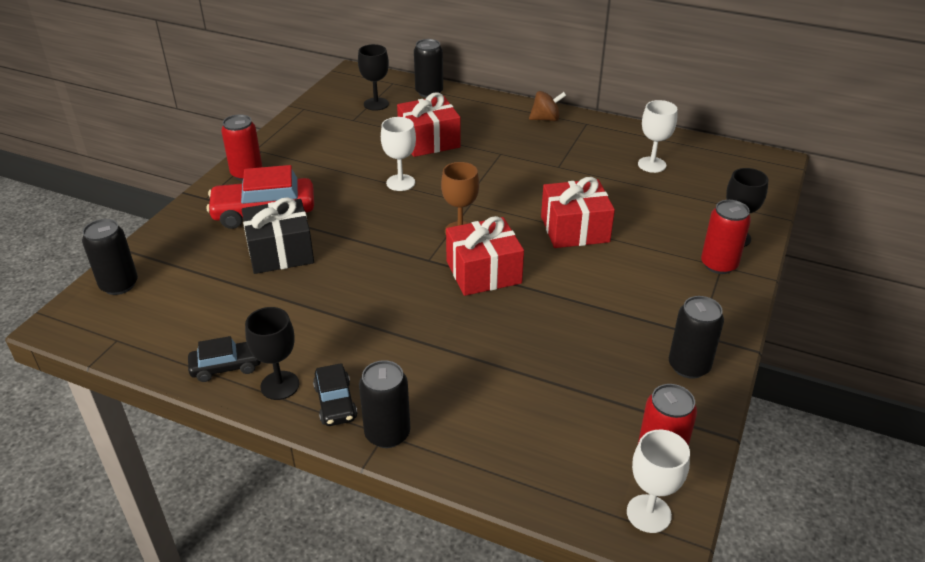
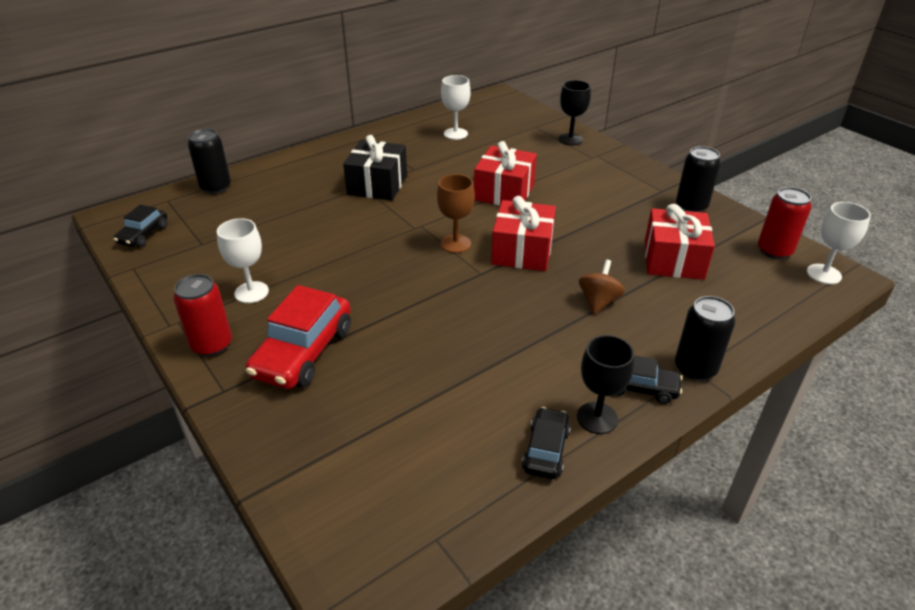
camera: 60 degrees left, 0 degrees up
black can [82,219,138,295] -> none
black gift [242,197,314,274] -> black gift moved to [343,135,407,201]
black goblet [358,44,389,111] -> none
white goblet [381,117,416,191] -> white goblet moved to [217,218,269,303]
red gift [397,92,461,157] -> red gift moved to [645,204,715,280]
brown spinning top [529,91,566,121] -> brown spinning top moved to [579,259,625,314]
red can [701,200,751,274] -> none
none -> black car [113,205,167,247]

